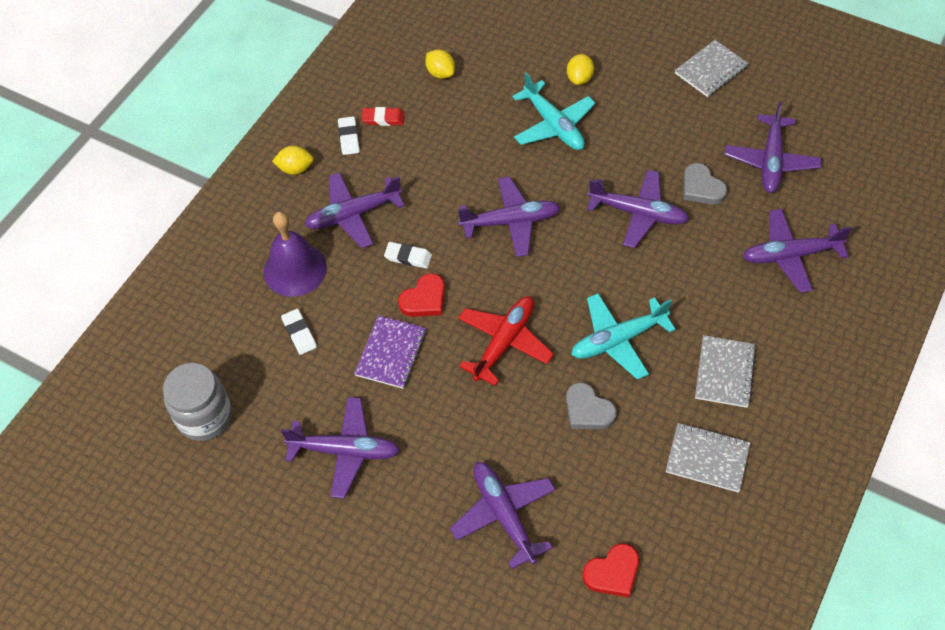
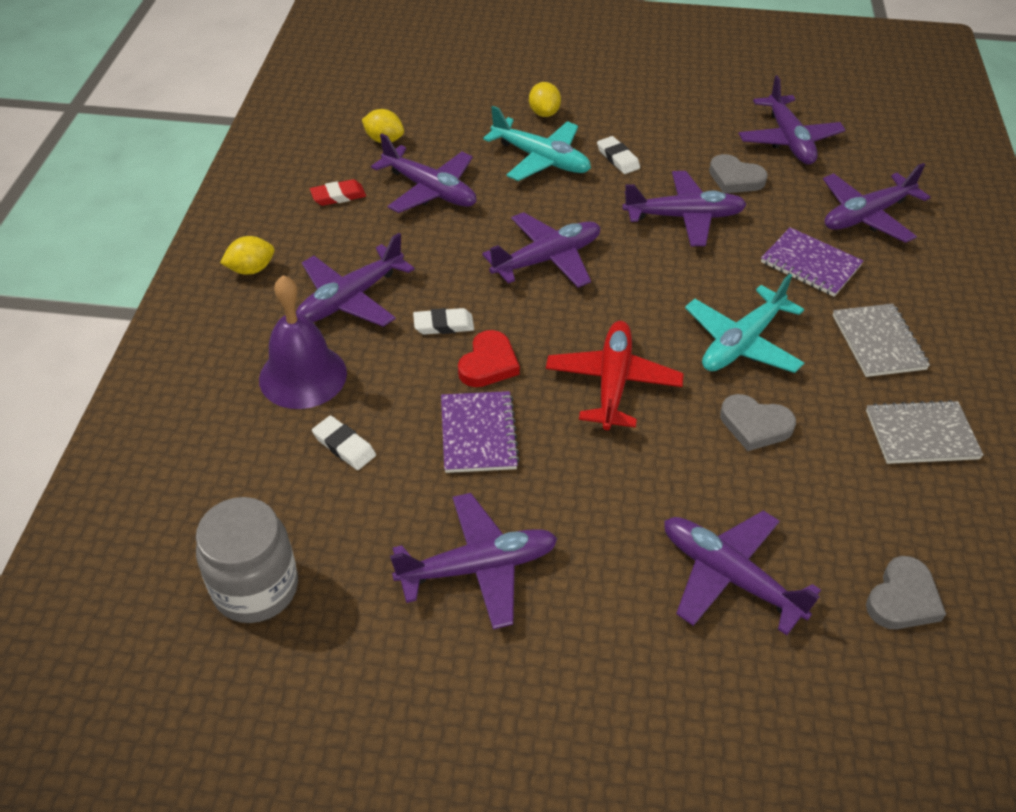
camera: 25 degrees left, 10 degrees down
white eraser [338,116,360,155] -> white eraser moved to [597,136,640,174]
red heart [583,543,639,597] -> grey heart [866,556,946,629]
grey notebook [675,40,749,97] -> none
none -> purple plane [371,134,476,213]
none -> purple notebook [761,227,863,297]

